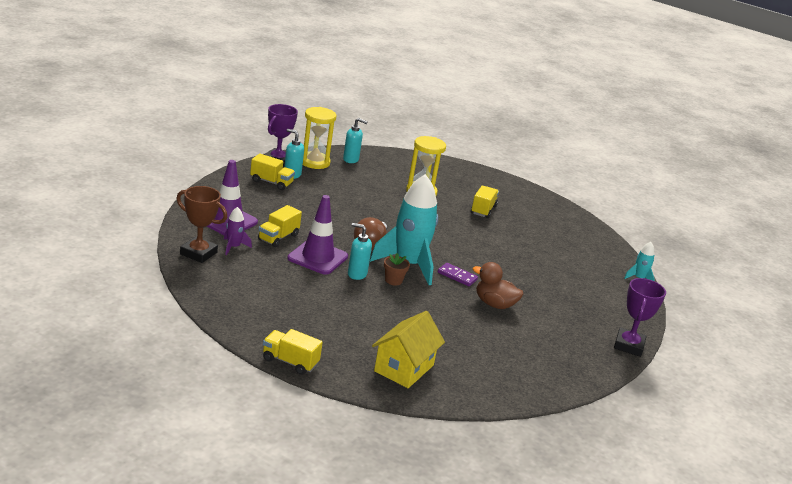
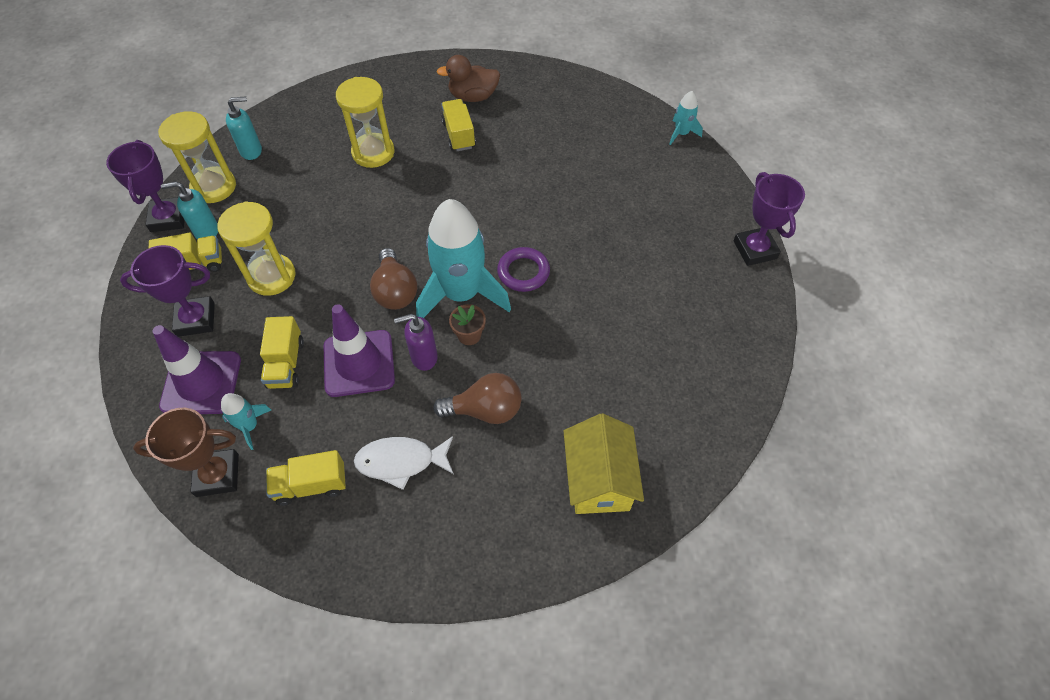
camera: 30 degrees left, 30 degrees up
purple rocket [224,207,252,255] -> turquoise rocket [221,393,271,450]
yellow truck [263,329,323,375] -> yellow truck moved to [266,450,346,506]
turquoise soap dispenser [348,223,372,280] -> purple soap dispenser [394,314,438,371]
purple domino [438,263,478,286] -> purple ring [497,247,550,292]
brown duck [473,262,524,309] -> brown duck moved to [437,55,500,102]
none -> purple trophy [120,245,215,337]
none -> yellow hourglass [217,201,296,296]
none -> white fish [354,436,454,490]
none -> brown light bulb [433,373,522,424]

